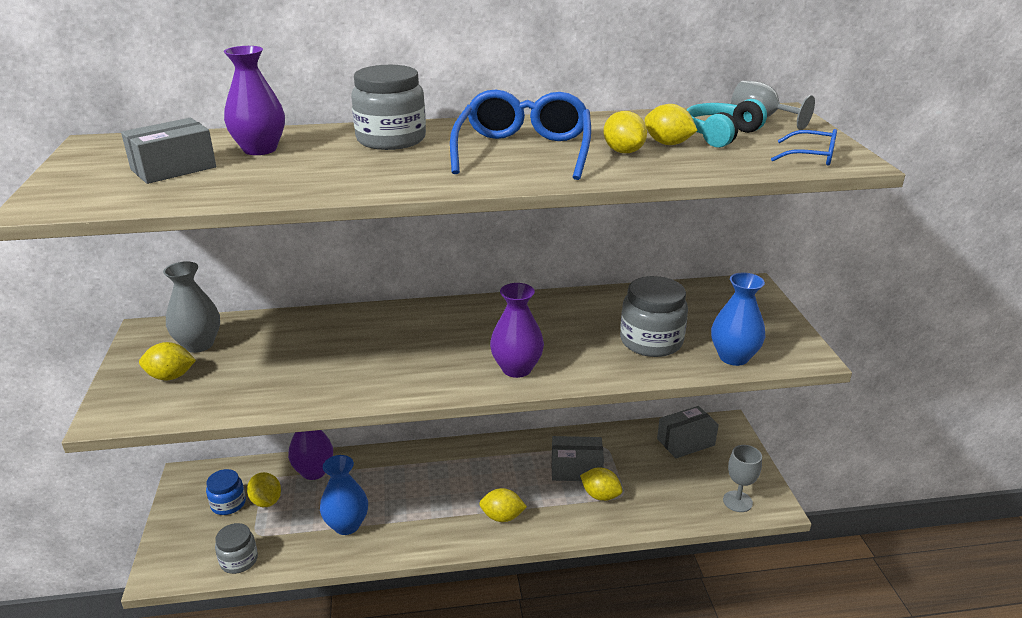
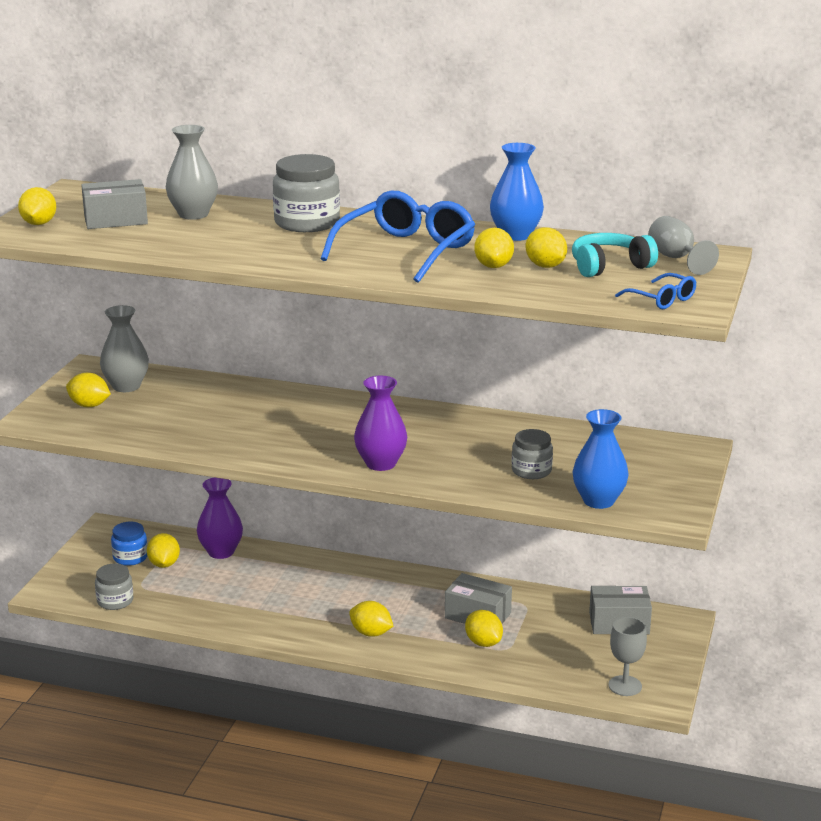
camera: 25 degrees right, 5 degrees down
purple vase [224,46,285,155] -> grey vase [166,125,218,220]
blue vase [320,455,368,535] -> blue vase moved to [490,143,544,241]
grey jar [620,276,688,357] -> grey jar [512,429,553,479], size x0.60
none -> yellow lemon [18,187,56,225]

